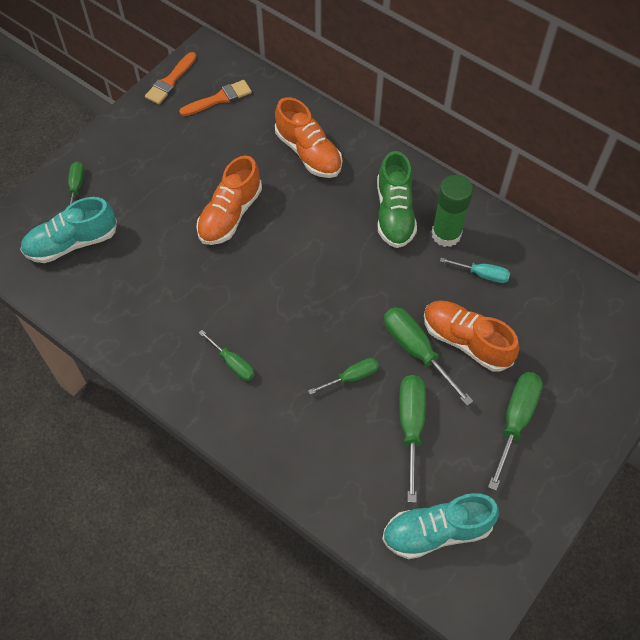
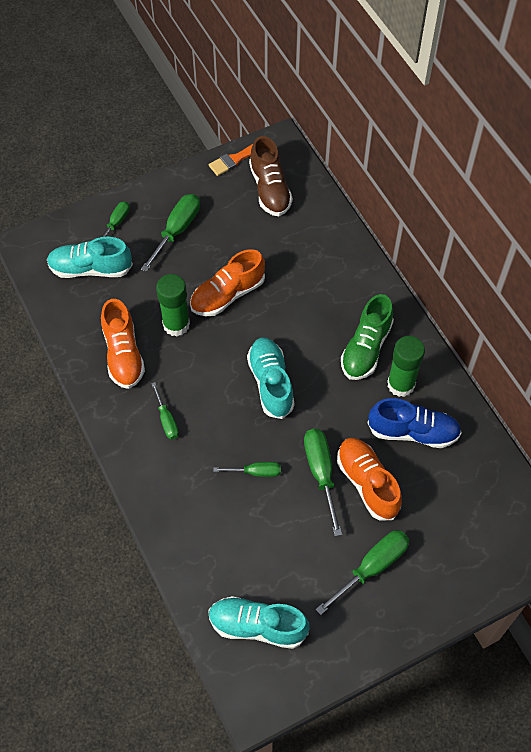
camera: 25 degrees right, 0 degrees up
orange brush [179,80,252,116] -> brown shoe [249,136,293,216]
orange shoe [275,97,342,178] -> orange shoe moved to [101,299,145,389]
green screwdriver [399,375,426,503] -> green screwdriver moved to [141,194,200,272]
turquoise screwdriver [440,258,510,283] -> blue shoe [368,398,462,448]
none -> green glue stick [156,274,190,336]
none -> turquoise shoe [247,338,295,419]

